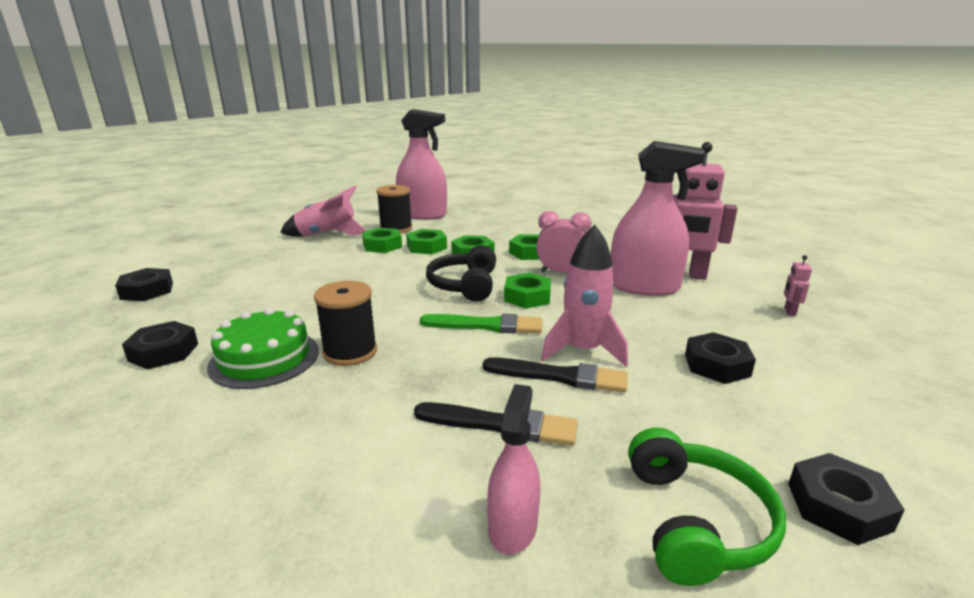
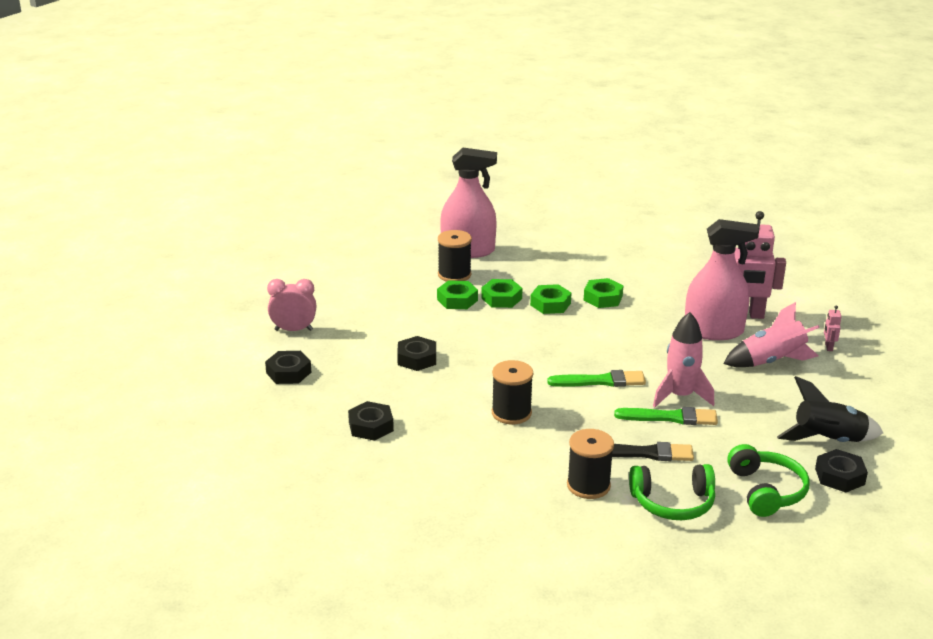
camera: 10 degrees left, 5 degrees up
green cake [207,308,319,389] -> none
pink rocket [280,186,367,237] -> pink rocket moved to [723,302,820,367]
black headphones [426,245,496,302] -> none
black brush [483,357,628,393] -> green brush [614,407,718,425]
pink spray bottle [487,384,541,555] -> green headphones [629,464,715,520]
green nut [504,273,551,308] -> none
pink clock [536,211,591,272] -> pink clock moved to [267,279,316,331]
black nut [685,332,756,384] -> black nut moved to [397,336,436,371]
none -> black spool [567,429,614,499]
none -> black rocket [777,376,883,442]

